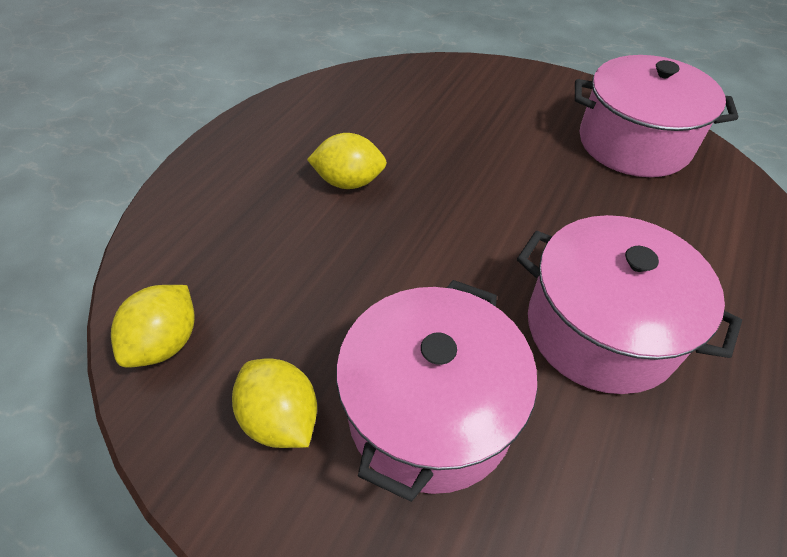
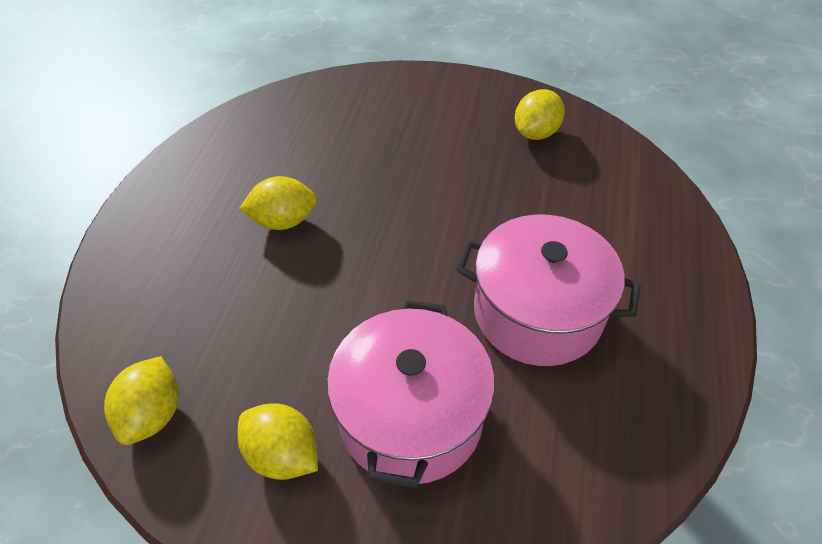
camera: 15 degrees left, 0 degrees up
pink pot [575,55,738,177] -> yellow lemon [515,89,565,140]

